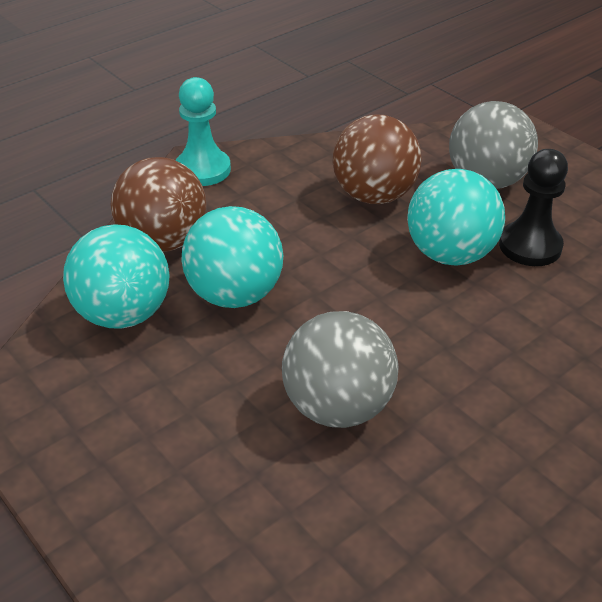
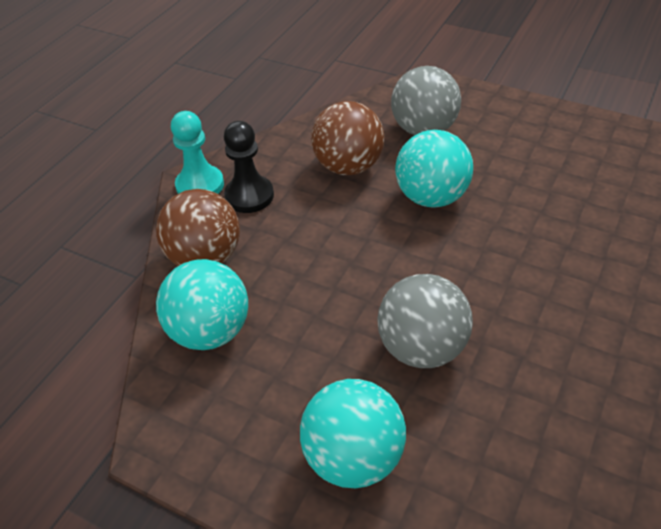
camera: 20 degrees left, 5 degrees up
turquoise ball [181,206,283,308] -> turquoise ball moved to [300,379,406,488]
black pawn [499,149,568,266] -> black pawn moved to [224,121,274,213]

